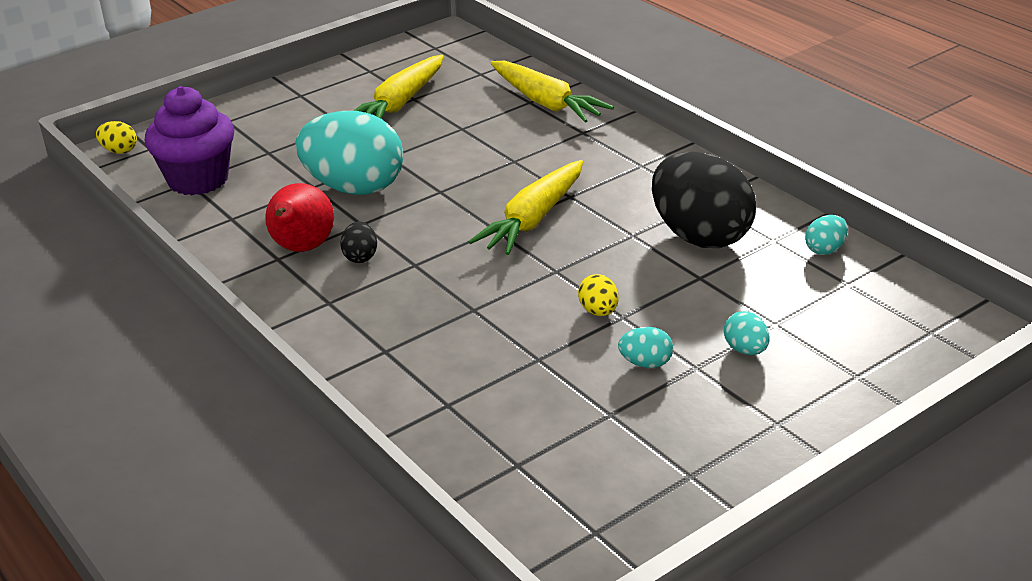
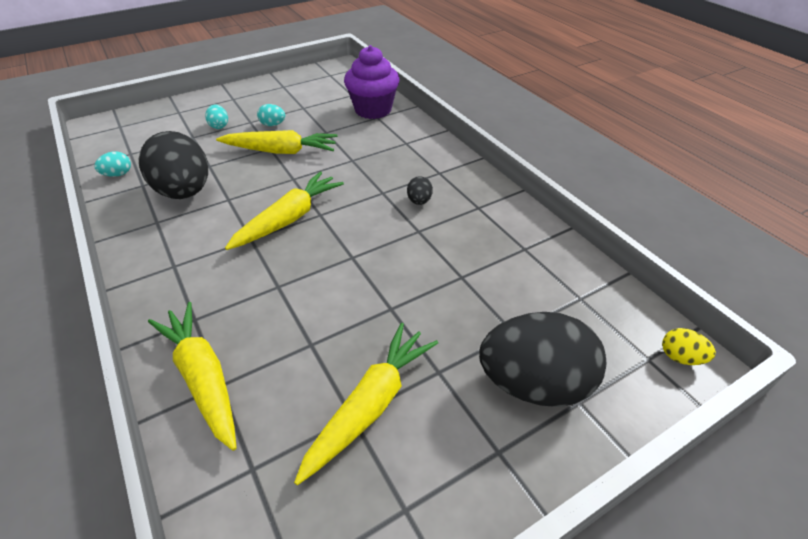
camera: 175 degrees left, 10 degrees up
purple cupcake [145,86,234,195] -> purple cupcake moved to [344,45,399,119]
red pear [265,183,334,252] -> none
turquoise egg [295,111,404,195] -> none
yellow egg [578,274,619,316] -> yellow carrot [216,130,337,154]
none -> black egg [479,312,606,407]

